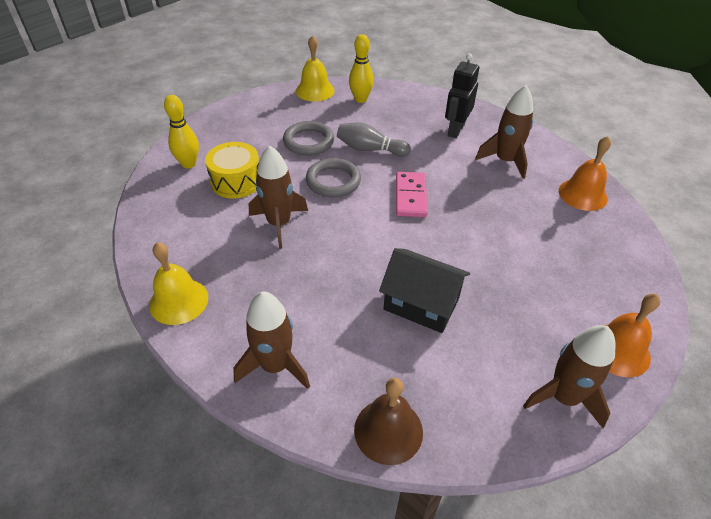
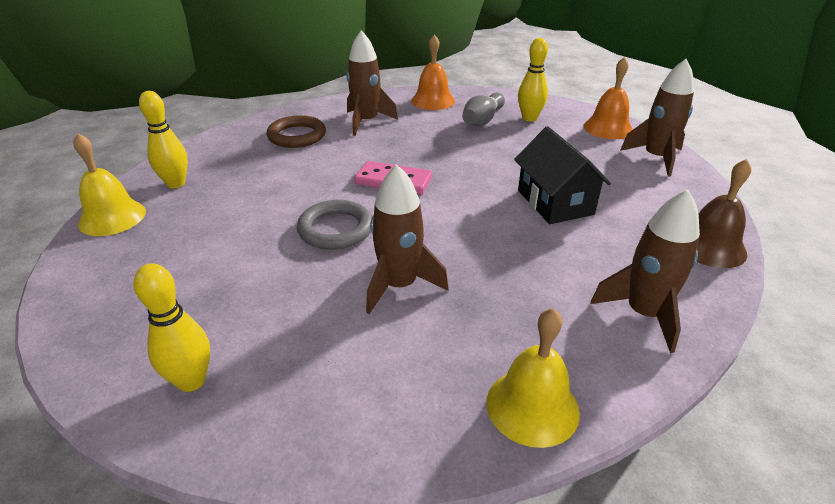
camera: 75 degrees left, 10 degrees down
yellow drum [205,142,259,198] -> none
grey ring [283,121,334,156] -> none
grey bowling pin [337,122,411,157] -> grey bowling pin moved to [462,92,505,126]
black house [379,248,470,333] -> black house turned 60 degrees counterclockwise [514,126,611,224]
black robot [445,53,479,138] -> brown ring [267,115,326,148]
none -> yellow bowling pin [518,38,548,122]

